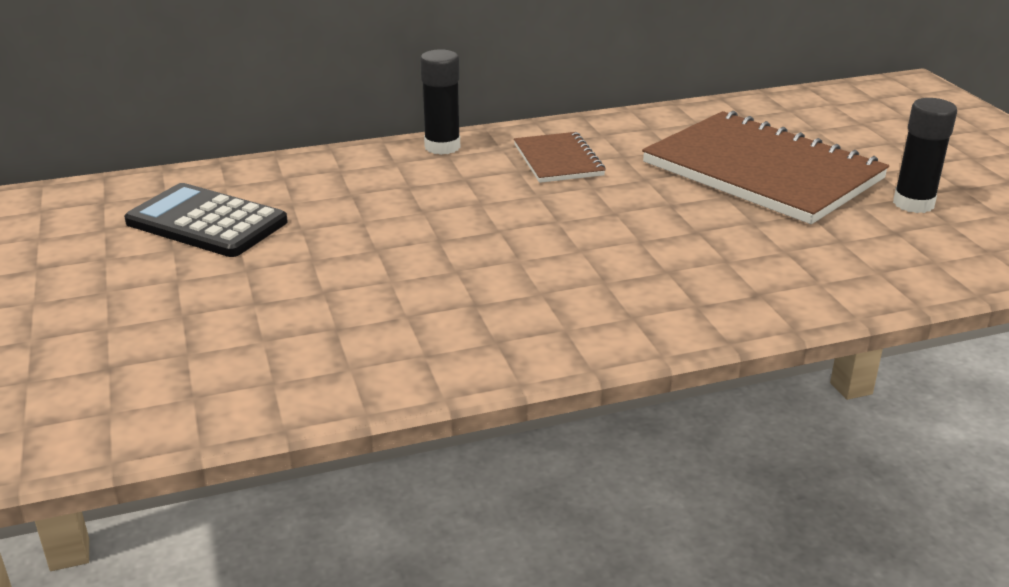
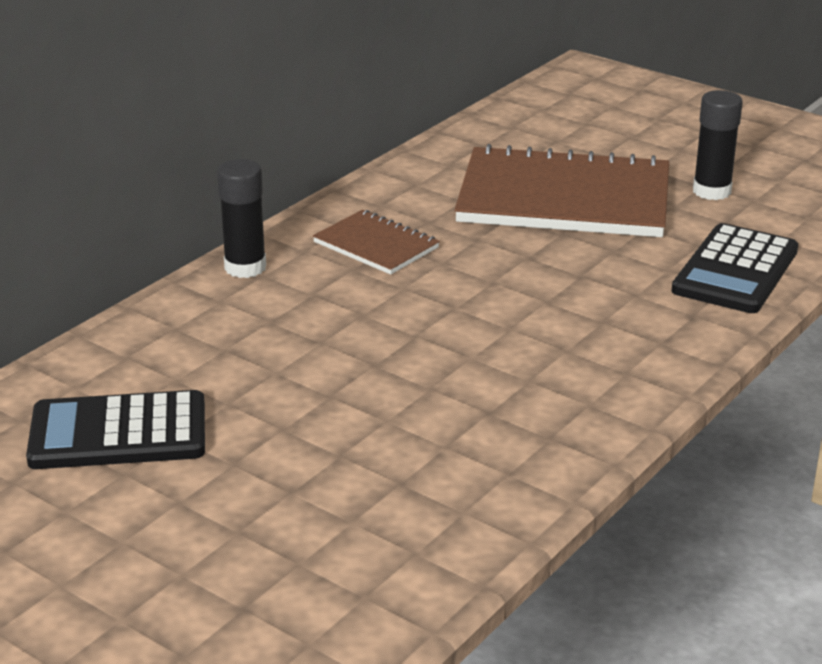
camera: 35 degrees left, 0 degrees up
none -> black calculator [671,223,798,313]

